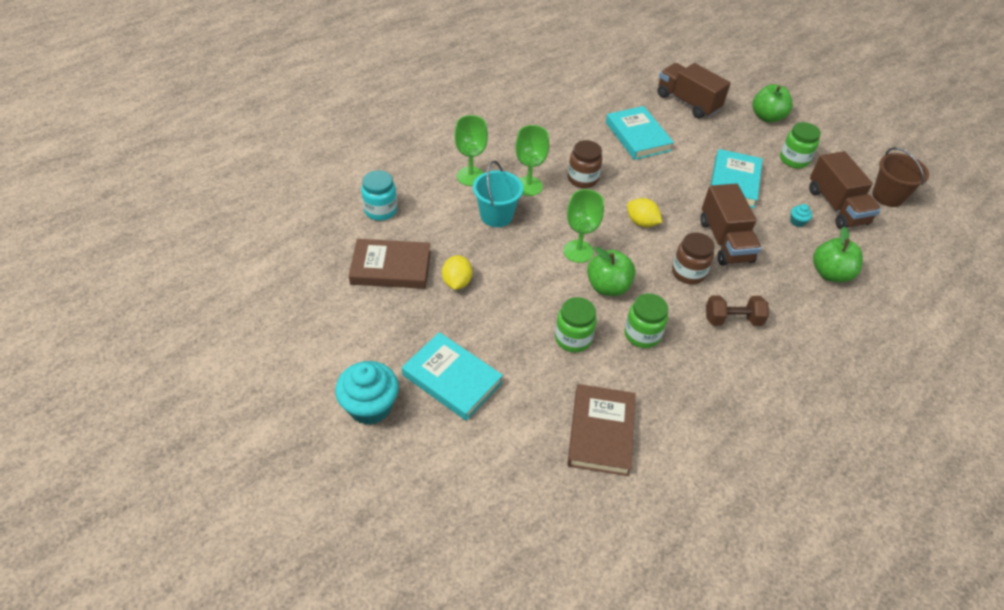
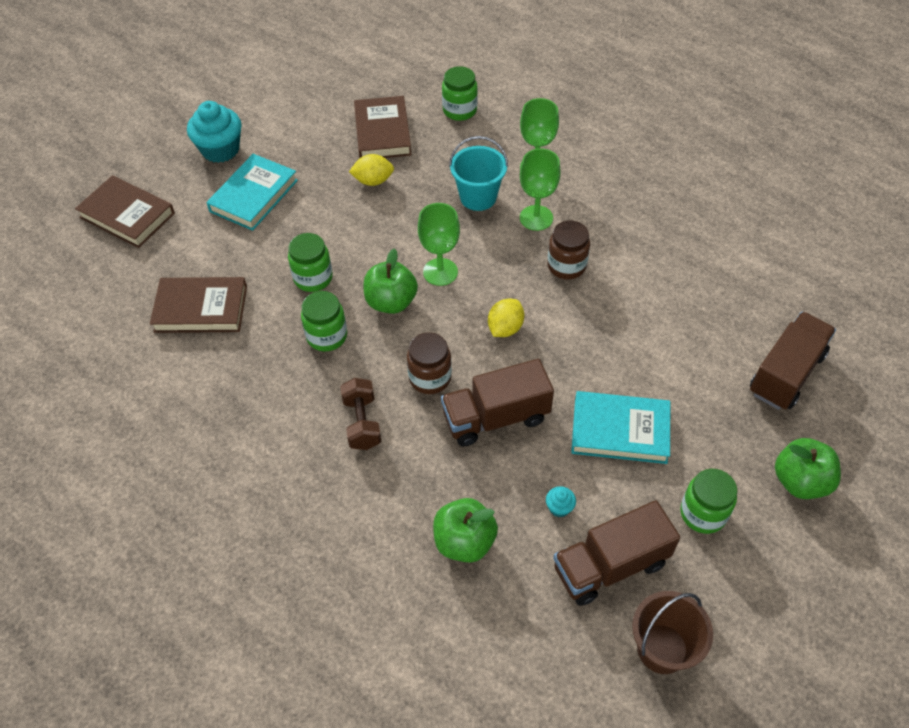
camera: 85 degrees right, 5 degrees up
turquoise jar [361,170,397,221] -> green jar [442,66,478,121]
turquoise book [606,106,674,160] -> none
none -> brown book [75,175,175,248]

